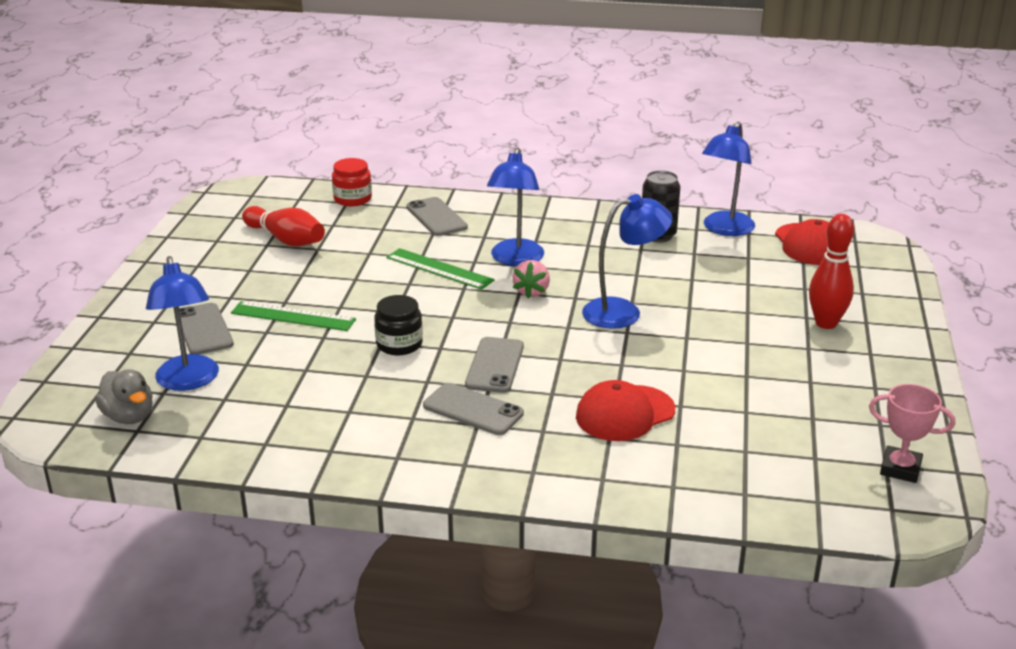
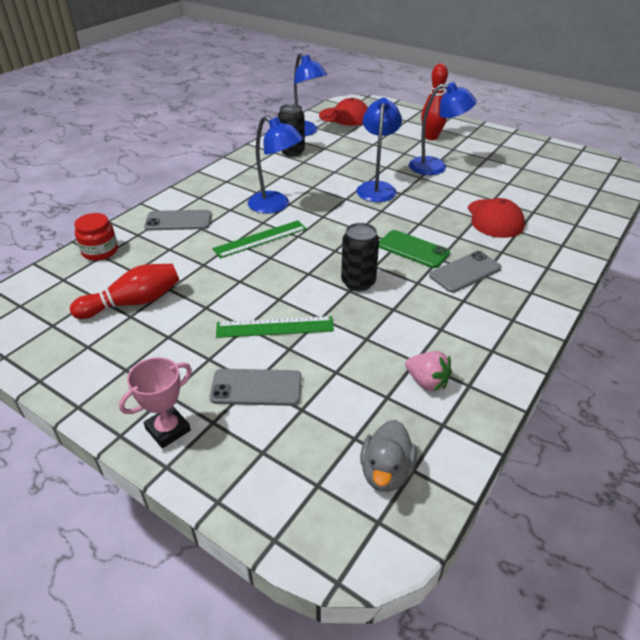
camera: 65 degrees left, 10 degrees up
grey duck [95,369,153,424] -> grey duck turned 120 degrees clockwise [360,420,417,492]
blue lamp [146,256,219,391] -> blue lamp moved to [409,82,477,175]
green ruler [231,301,356,331] -> green ruler turned 45 degrees clockwise [216,316,334,338]
black jar [374,295,423,355] -> black can [341,223,379,291]
grey phone [465,337,524,393] -> green phone [379,230,450,268]
pink strawberry [513,260,550,299] -> pink strawberry moved to [405,351,452,391]
pink trophy [869,384,955,483] -> pink trophy moved to [119,357,192,448]

